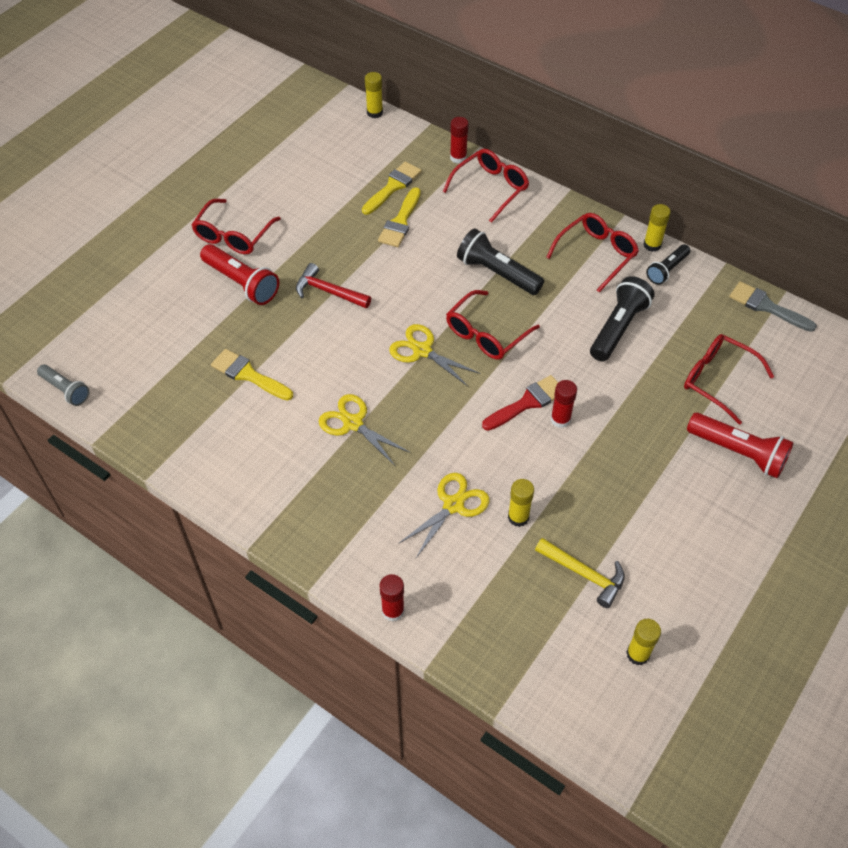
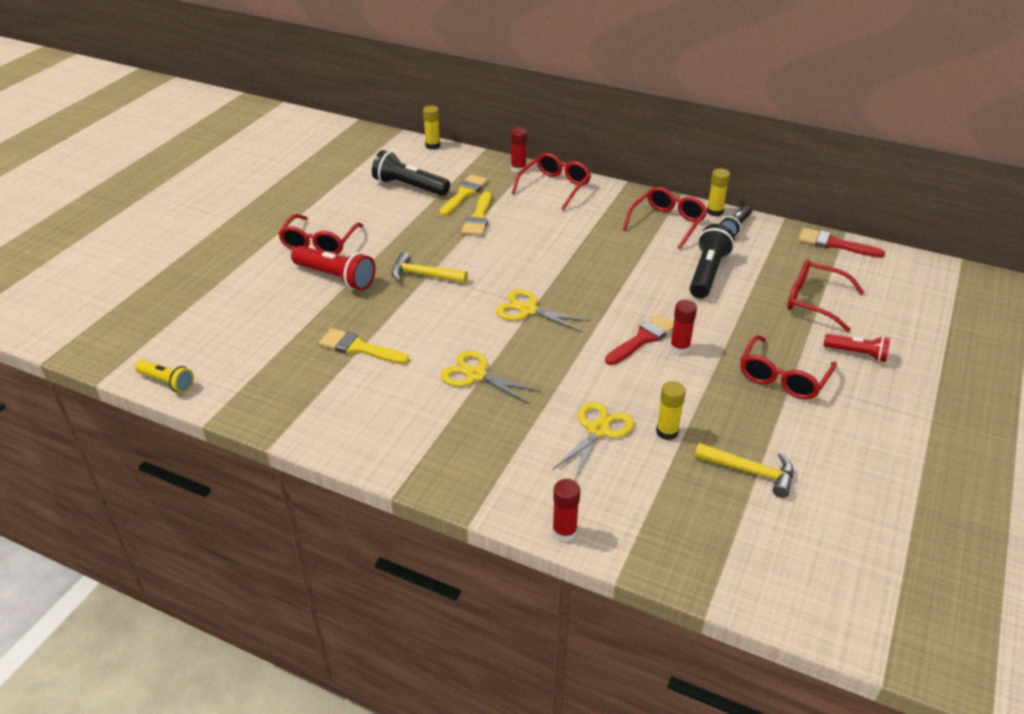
camera: 10 degrees left, 15 degrees down
grey flashlight [37,364,89,406] -> yellow flashlight [135,360,194,393]
red hammer [296,263,371,308] -> yellow hammer [391,252,468,283]
red glasses [446,290,540,360] -> red glasses moved to [740,335,837,399]
black flashlight [457,228,544,295] -> black flashlight moved to [372,150,450,196]
yellow glue stick [626,619,661,665] -> none
red flashlight [687,413,794,478] -> red flashlight [824,334,890,362], size x0.62
grey brush [729,281,817,332] -> red brush [798,228,885,258]

